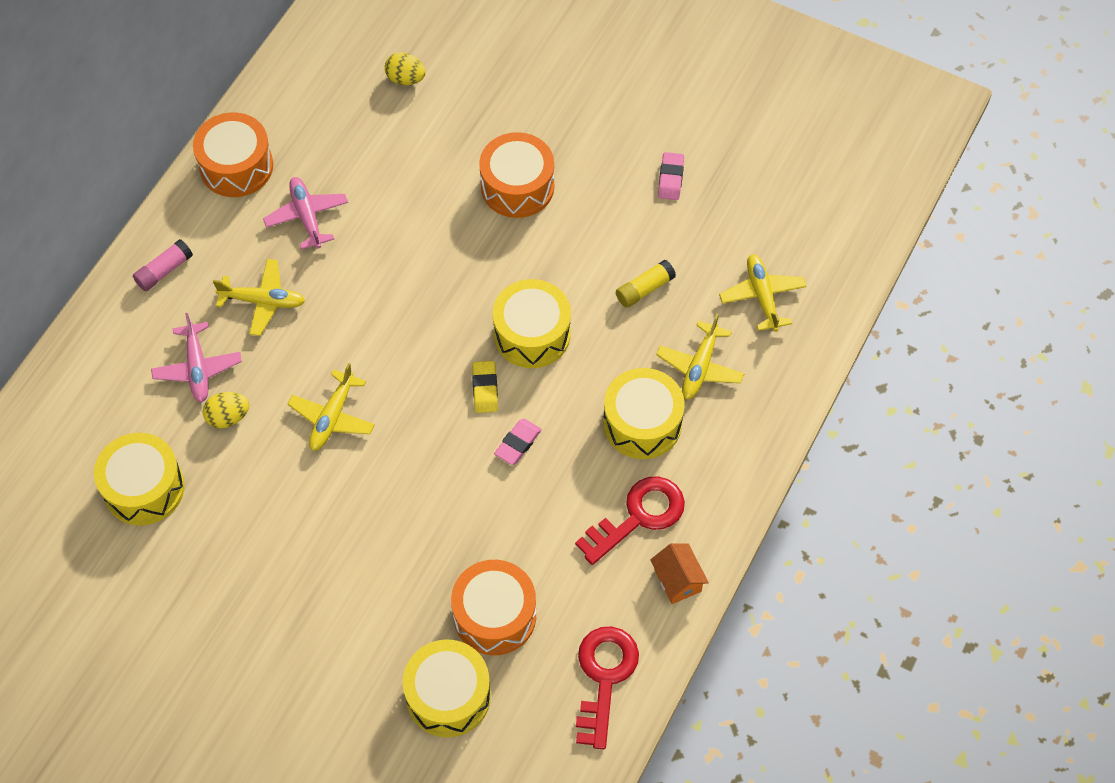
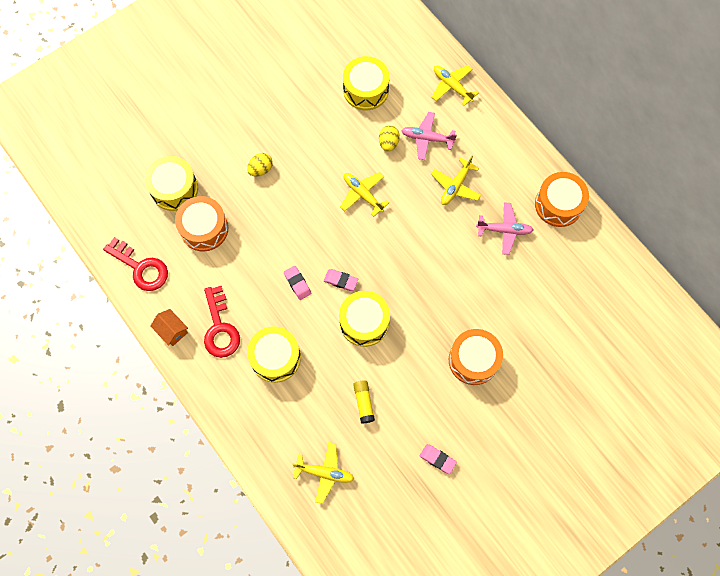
camera: 115 degrees right, 10 degrees up
pink glue stick [133,239,193,291] -> none
yellow egg [385,52,426,85] -> yellow egg moved to [247,153,273,177]
yellow eraser [472,361,498,413] -> pink eraser [324,269,358,291]
orange house [650,543,709,604] -> orange house turned 45 degrees clockwise [151,309,188,346]
yellow plane [656,314,744,400] -> yellow plane moved to [432,65,479,106]

